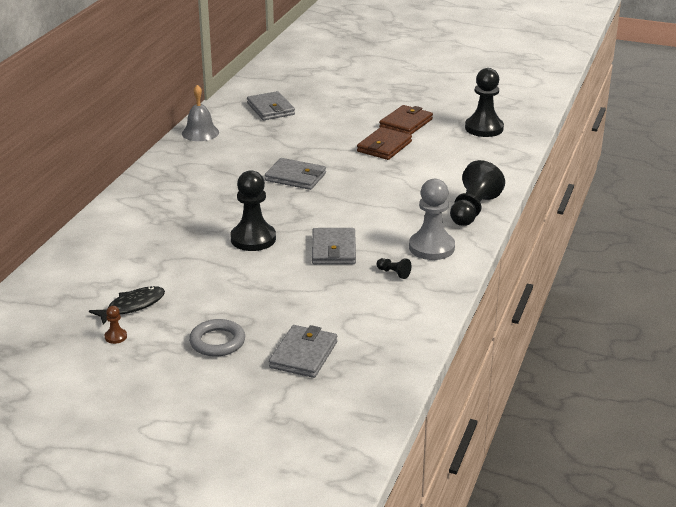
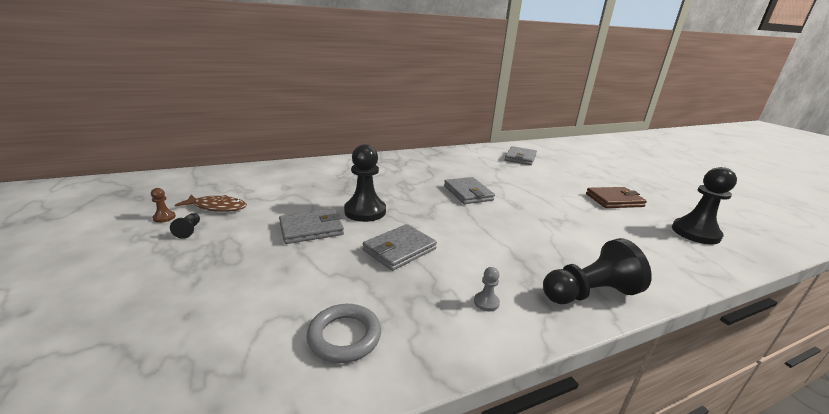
camera: 45 degrees right, 5 degrees down
black fish [89,286,165,325] -> brown fish [175,195,247,212]
grey bell [182,85,219,141] -> none
grey ring [189,319,245,357] -> grey ring moved to [307,304,381,363]
grey wallet [269,325,337,378] -> grey wallet moved to [279,209,344,244]
brown wallet [357,127,412,160] -> none
black pawn [377,258,411,279] -> black pawn moved to [170,213,200,239]
grey pawn [409,179,455,260] -> grey pawn [474,267,500,311], size x0.43

